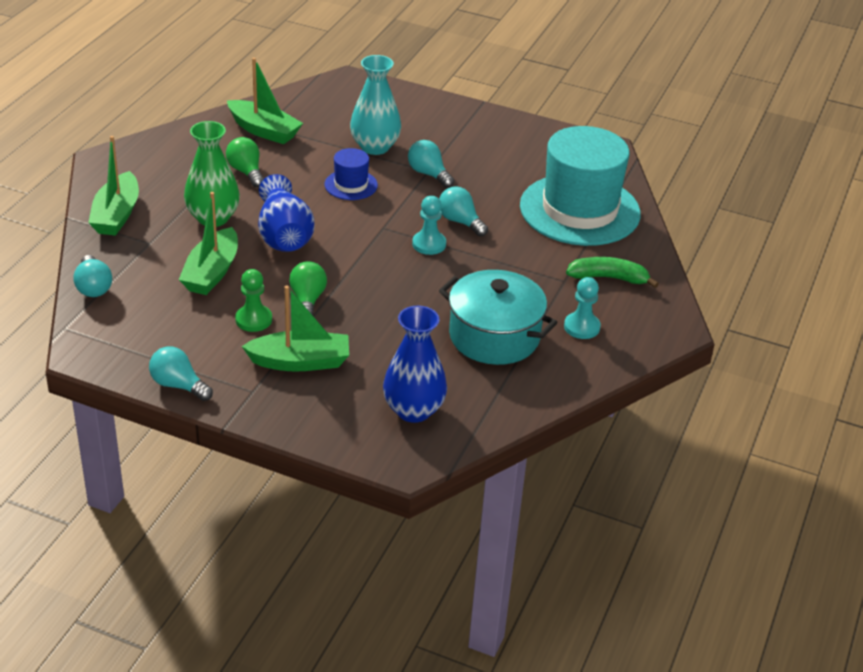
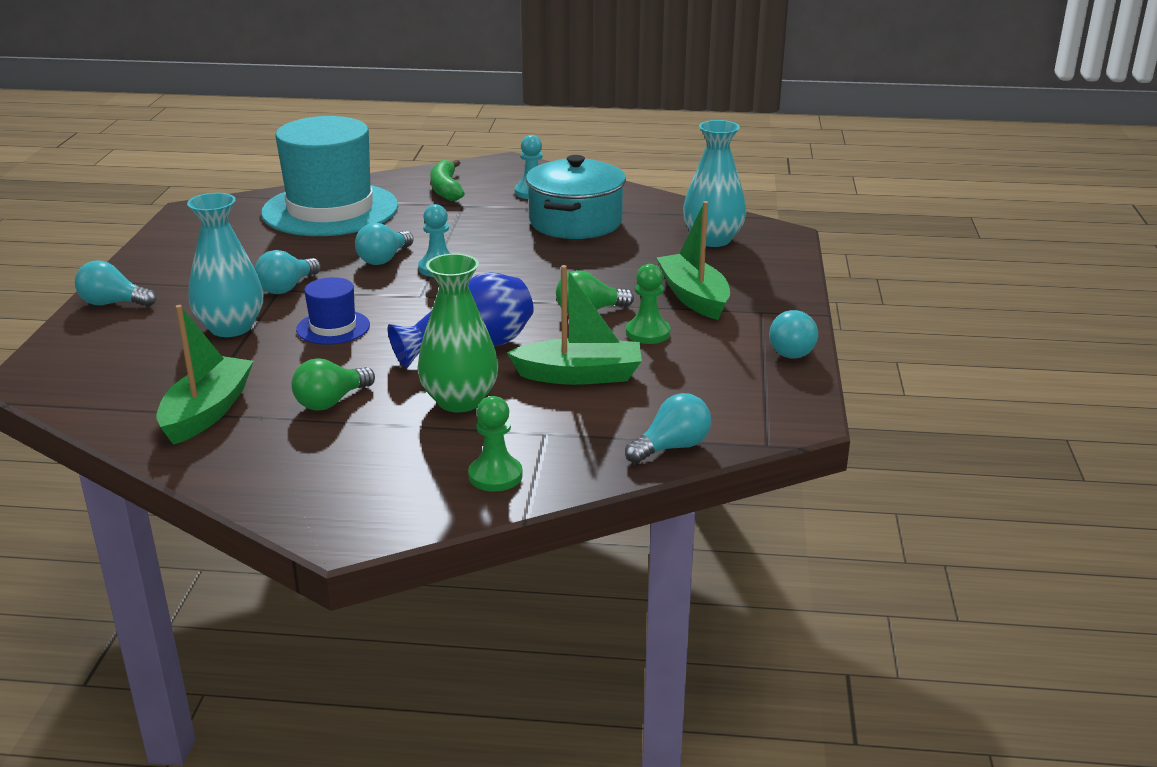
camera: 105 degrees left, 10 degrees down
green boat [88,136,139,236] -> green pawn [468,396,523,492]
blue vase [383,306,447,423] -> turquoise vase [683,120,746,247]
none -> turquoise light bulb [75,260,157,307]

